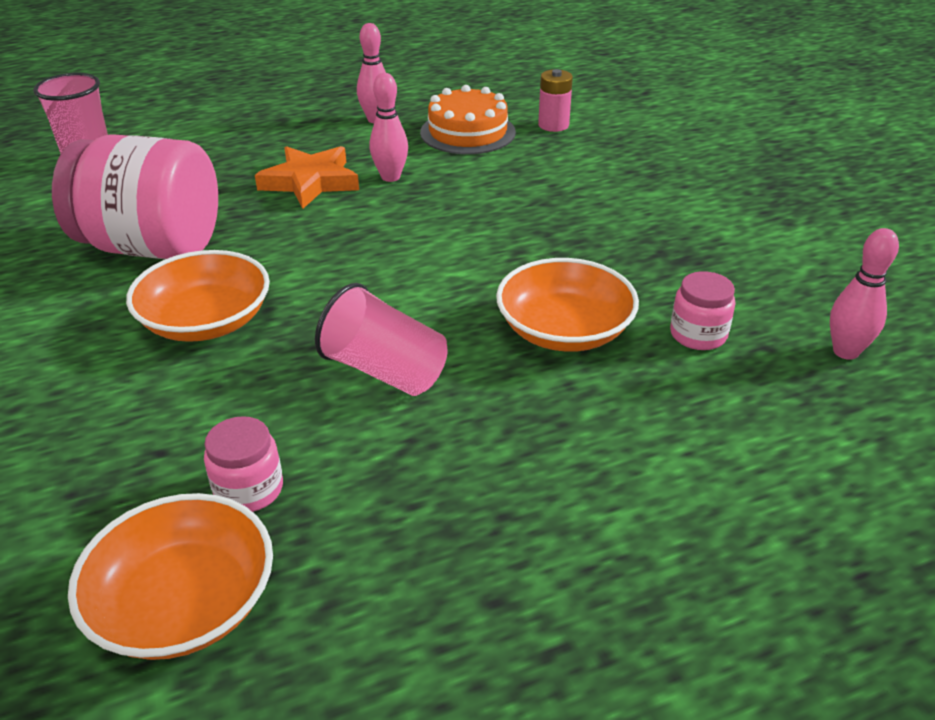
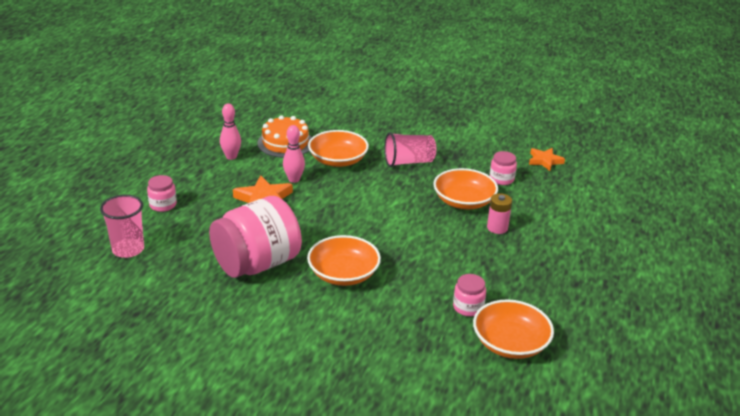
camera: 50 degrees left, 5 degrees down
pink cup [315,283,448,396] -> pink cup moved to [384,132,436,167]
pink battery [538,69,573,132] -> pink battery moved to [487,193,512,234]
pink bowling pin [830,228,899,360] -> orange star [529,148,565,171]
none -> pink jar [147,175,177,212]
none -> orange bowl [308,130,369,167]

